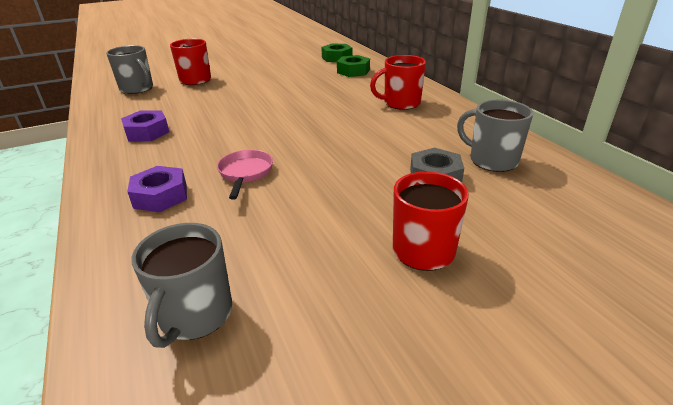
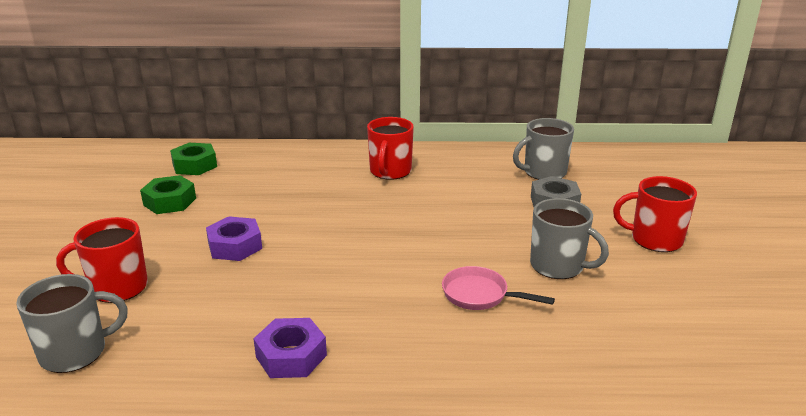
camera: 65 degrees left, 5 degrees down
purple nut [127,166,187,212] -> purple nut moved to [206,216,262,261]
grey mug [131,223,232,348] -> grey mug moved to [530,198,609,279]
green nut [337,55,370,77] -> green nut moved to [140,175,196,214]

